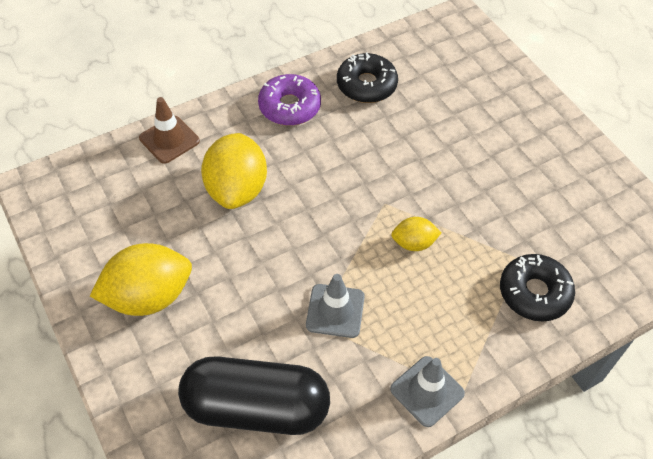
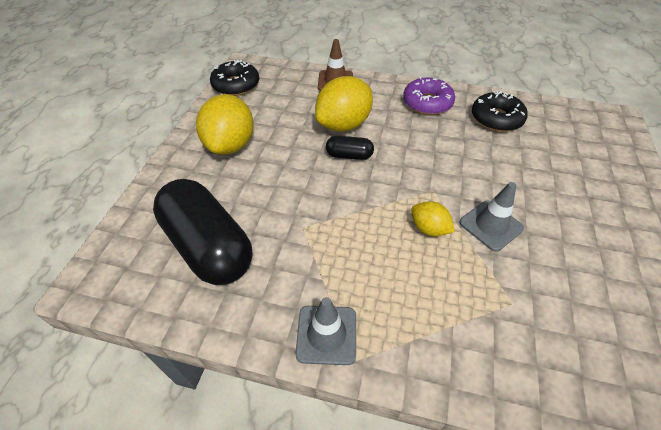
camera: 45 degrees right, 5 degrees down
yellow lemon [90,243,192,316] -> yellow lemon turned 75 degrees clockwise [196,94,254,155]
grey traffic cone [306,274,365,338] -> grey traffic cone moved to [459,182,524,252]
black donut [500,254,575,322] -> black donut moved to [210,60,259,96]
none -> black capsule [326,136,374,160]

